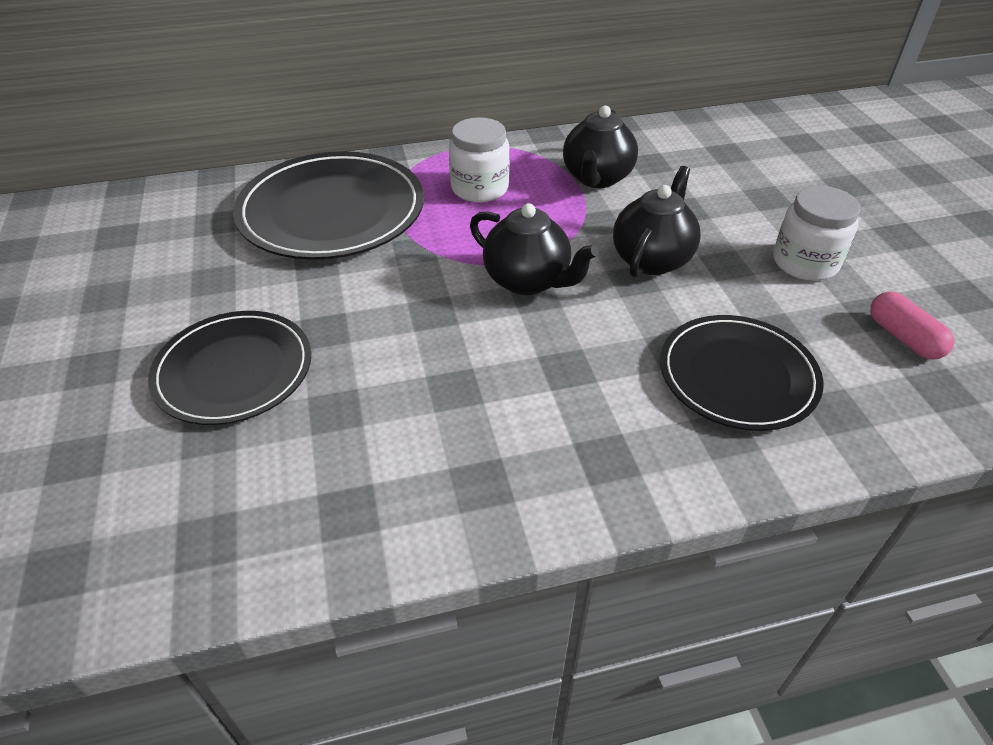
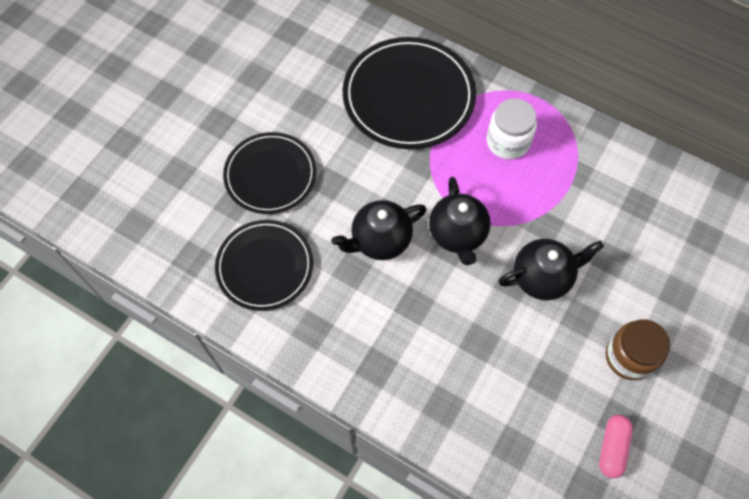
camera: 45 degrees right, 20 degrees up
black teapot [563,106,638,188] -> black teapot moved to [331,200,426,260]
black plate [660,315,824,431] -> black plate moved to [215,220,313,311]
white jar [773,186,860,281] -> brown jar [606,319,670,380]

